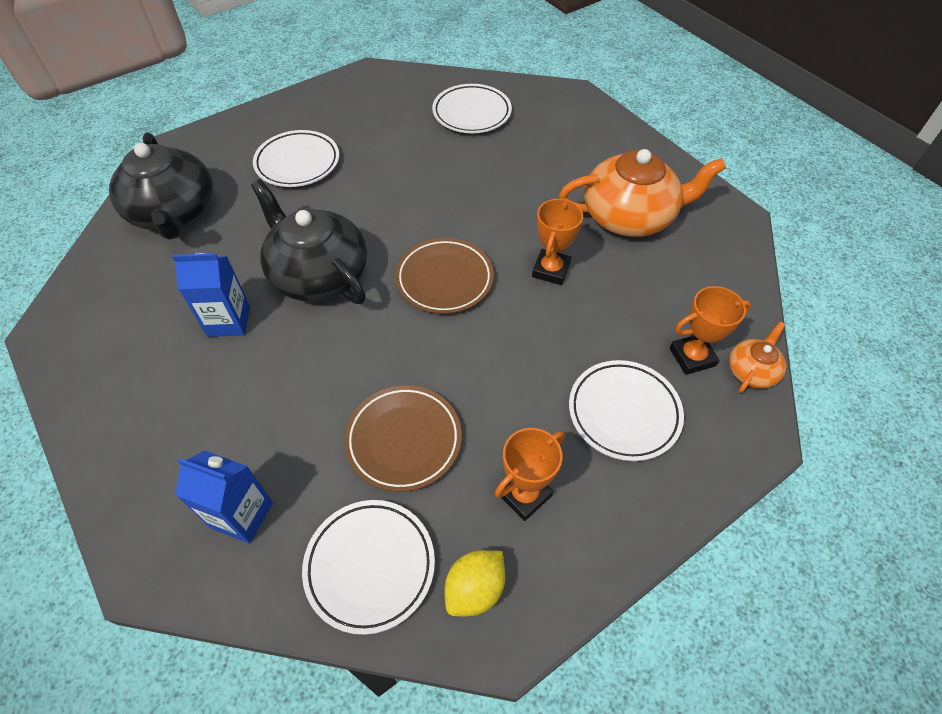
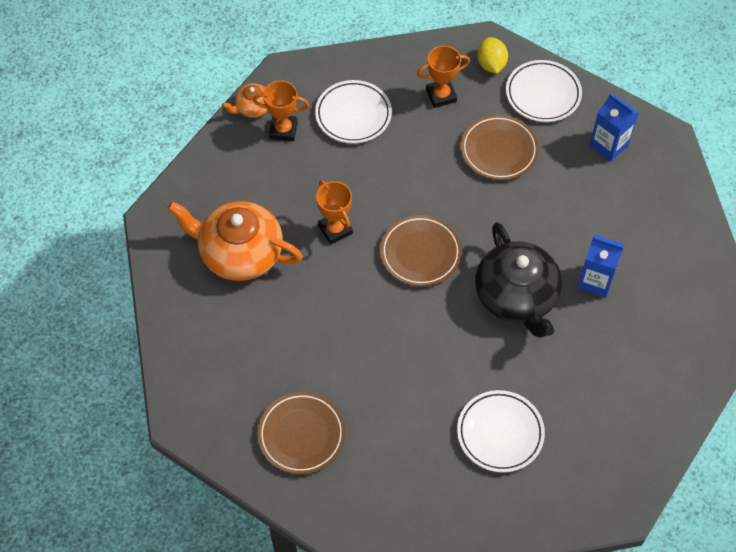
camera: 155 degrees left, 5 degrees up
black teapot [109,132,213,240] -> none
white plate [432,84,512,133] -> brown plate [257,392,345,474]
yellow lemon [445,550,506,616] -> yellow lemon turned 75 degrees counterclockwise [477,37,508,74]
orange trophy [532,198,583,285] -> orange trophy turned 75 degrees counterclockwise [316,180,353,245]

